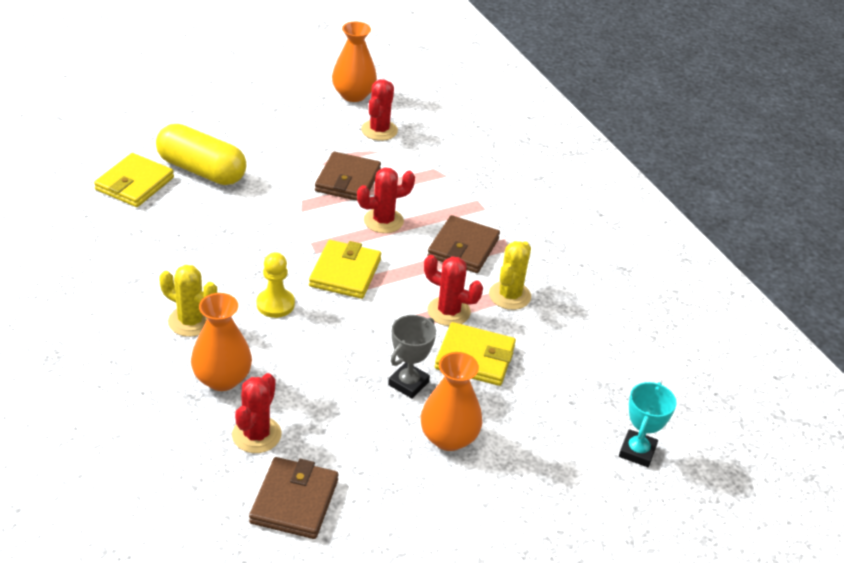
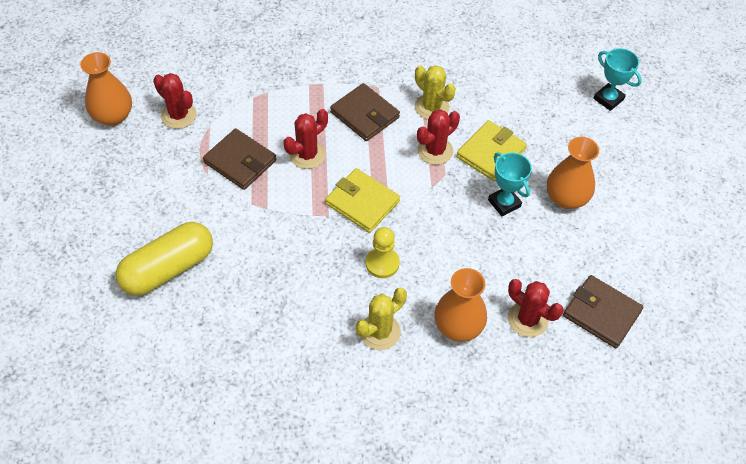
camera: 65 degrees left, 15 degrees up
yellow wallet [94,153,174,207] -> none
red cactus [357,167,415,233] -> red cactus turned 45 degrees clockwise [283,109,328,169]
grey trophy [388,315,436,399] -> turquoise trophy [488,152,532,216]

